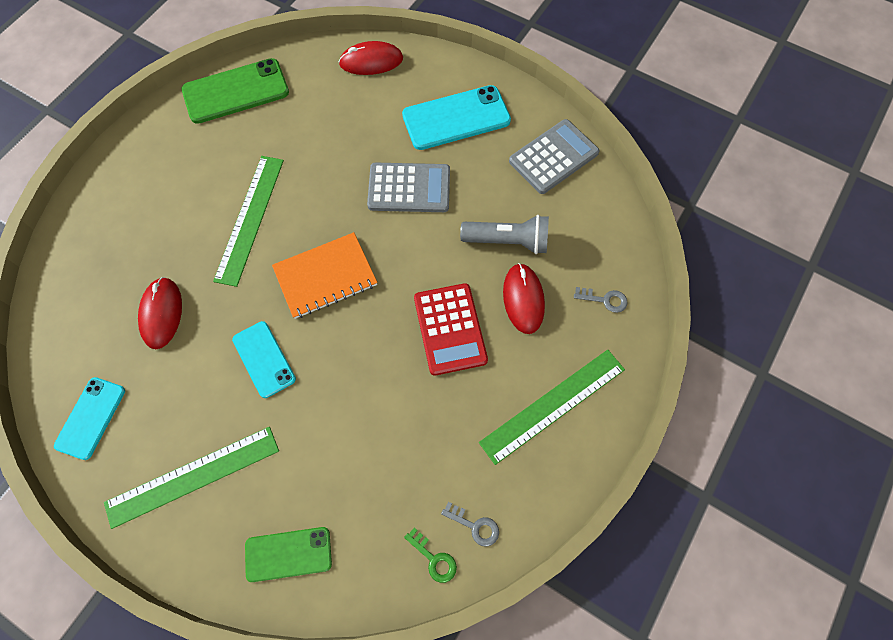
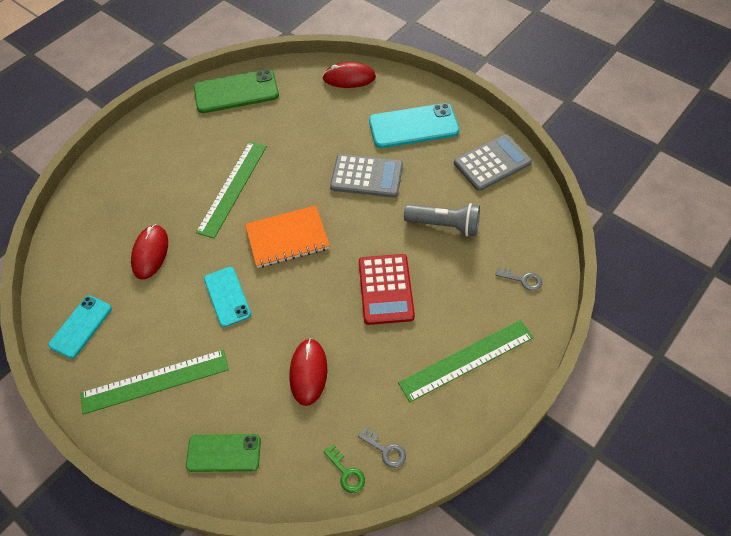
camera: 10 degrees right, 10 degrees down
red mouse [503,263,545,334] -> red mouse moved to [289,338,327,406]

